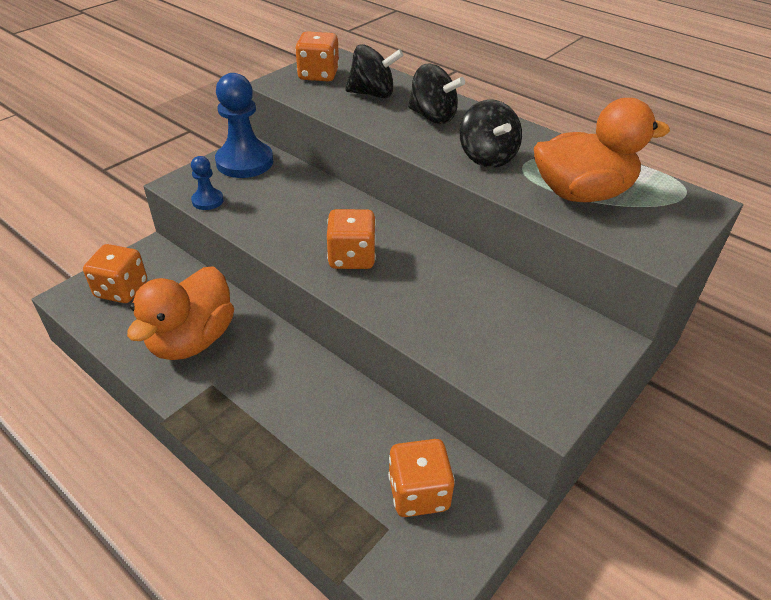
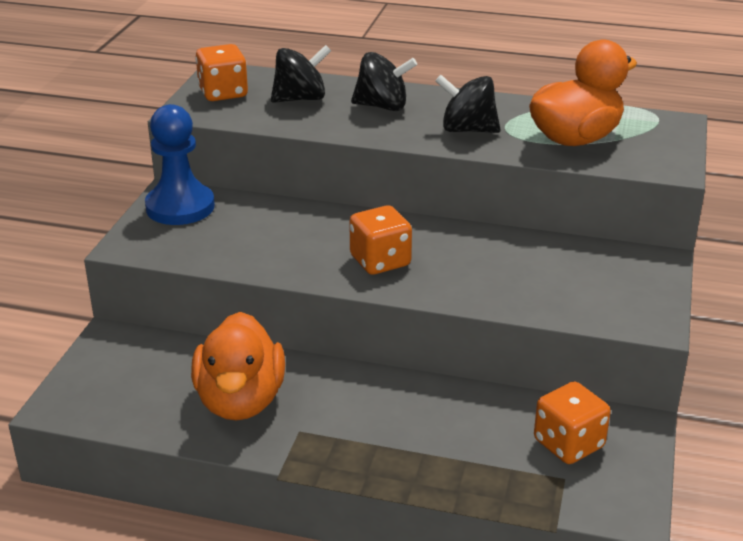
camera: 25 degrees left, 10 degrees down
orange dice [83,244,147,303] -> none
blue pawn [191,156,224,210] -> none
black spinning top [460,100,522,168] -> black spinning top turned 150 degrees clockwise [435,75,501,133]

